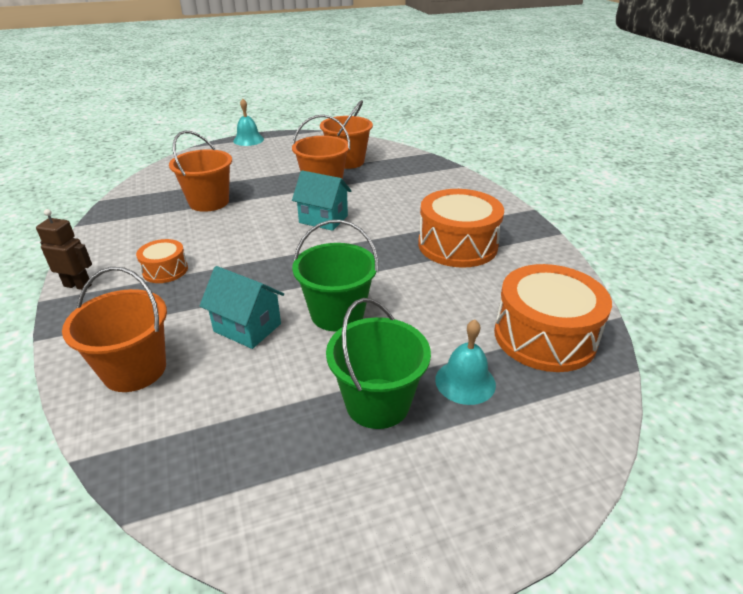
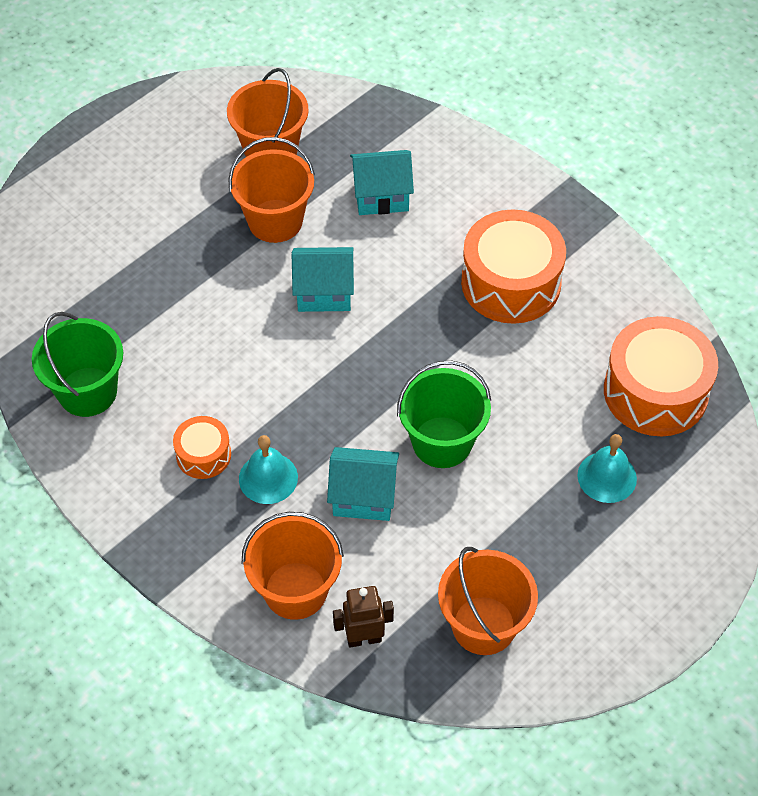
camera: 25 degrees left, 20 degrees up
brown robot [36,209,92,290] -> brown robot moved to [333,586,394,648]
orange bucket [169,131,232,212] -> orange bucket moved to [438,547,538,655]
turquoise bell [233,99,264,146] -> turquoise bell moved to [239,435,298,504]
green bucket [326,298,431,429] -> green bucket moved to [32,312,123,417]
none -> turquoise house [350,150,414,215]

